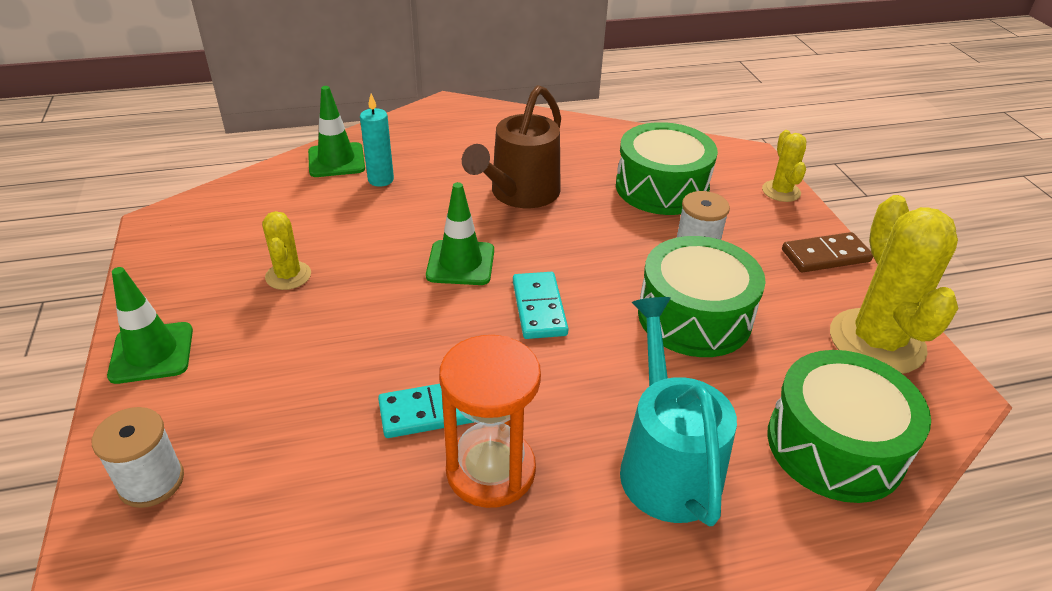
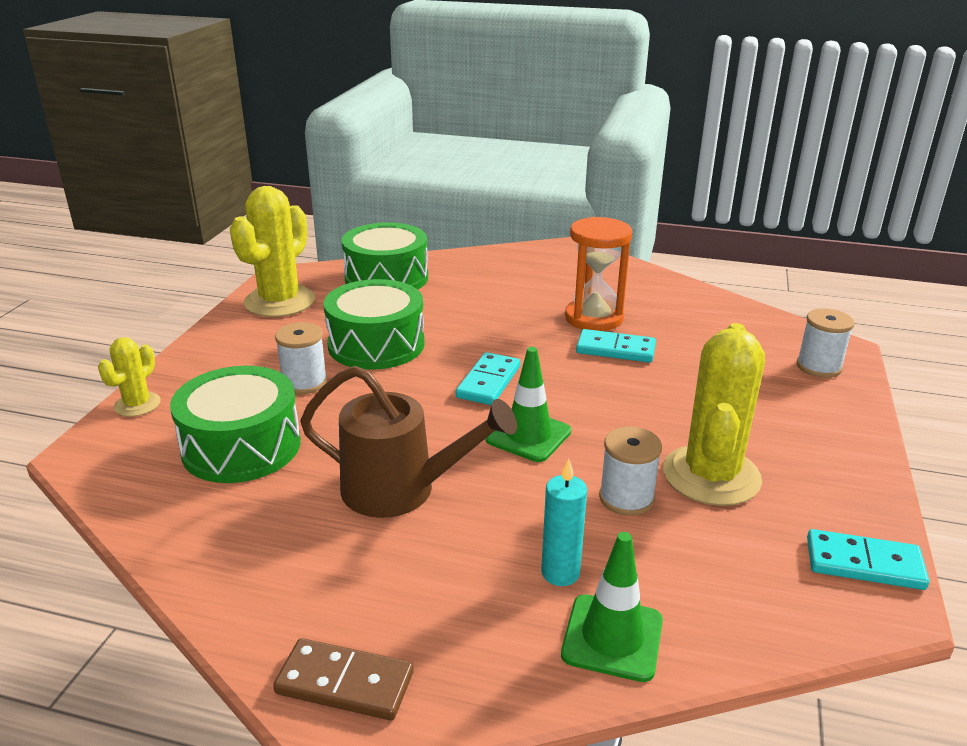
camera: 150 degrees left, 10 degrees down
green traffic cone [107,267,193,384] -> none
yellow cactus [262,211,311,290] -> yellow cactus [663,323,765,506], size x1.94
brown watering can [462,85,561,208] -> brown watering can turned 45 degrees clockwise [300,366,517,518]
turquoise watering can [620,297,737,526] -> none
brown domino [782,232,873,273] -> brown domino moved to [273,638,414,720]
none -> white spool [599,427,662,516]
none -> turquoise domino [807,529,930,590]

